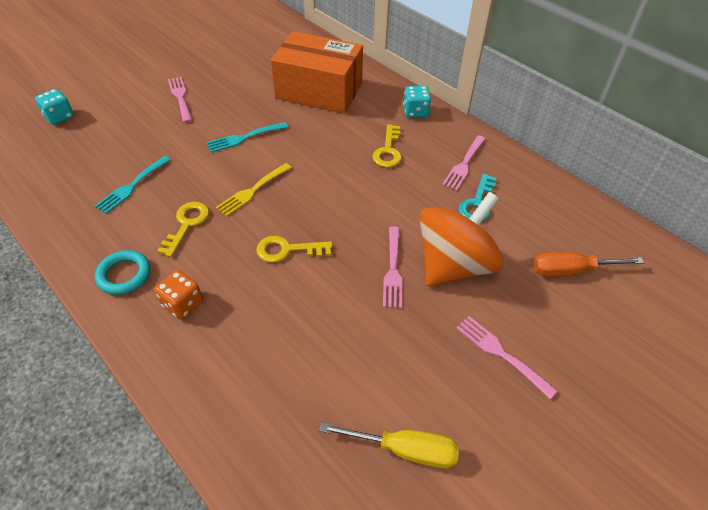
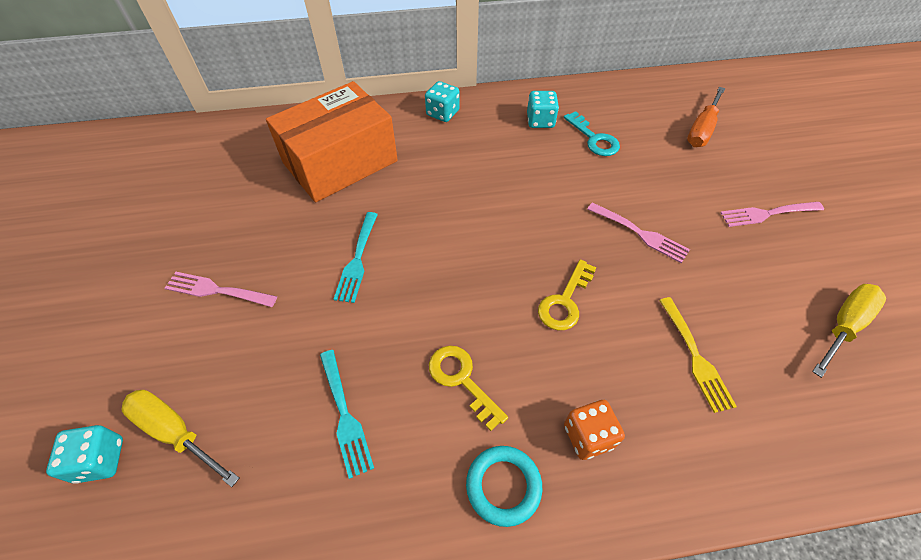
camera: 55 degrees left, 5 degrees up
yellow fork [216,163,292,217] -> yellow fork moved to [659,297,737,413]
yellow key [372,124,402,167] -> none
orange spinning top [420,192,504,286] -> none
pink fork [442,135,485,190] -> turquoise dice [527,91,559,128]
none -> yellow screwdriver [122,390,240,487]

